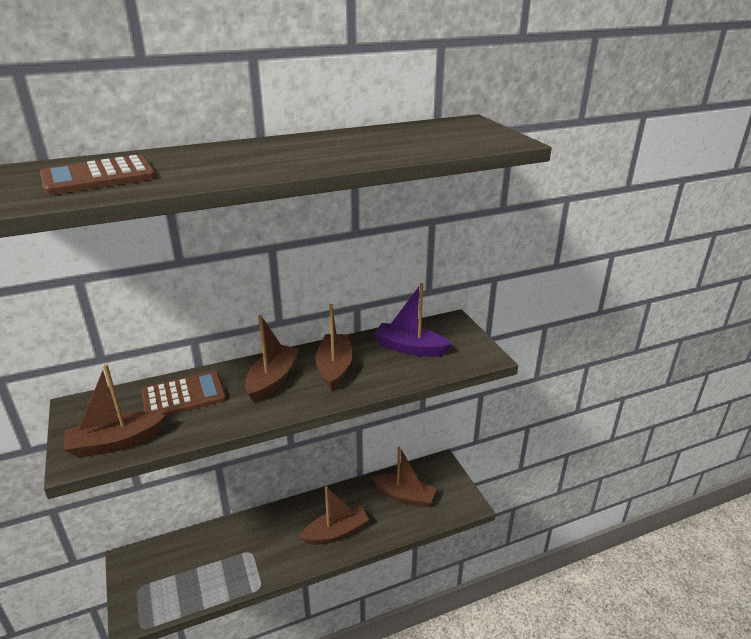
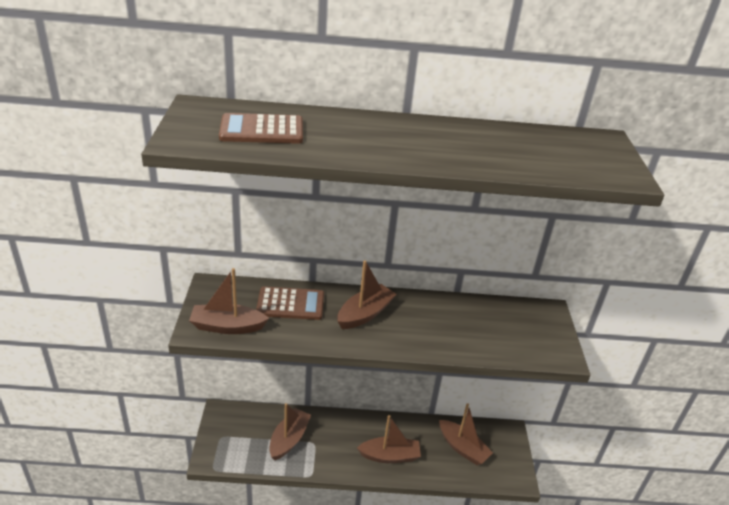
camera: 20 degrees right, 5 degrees up
brown boat [315,304,352,390] -> brown boat moved to [269,403,311,460]
purple boat [374,283,452,357] -> none

